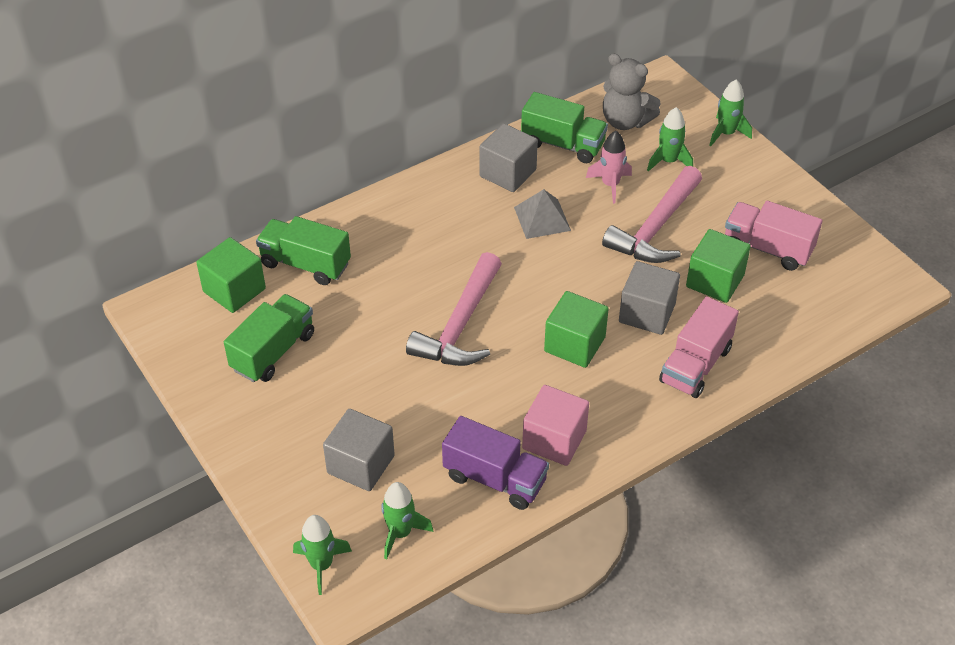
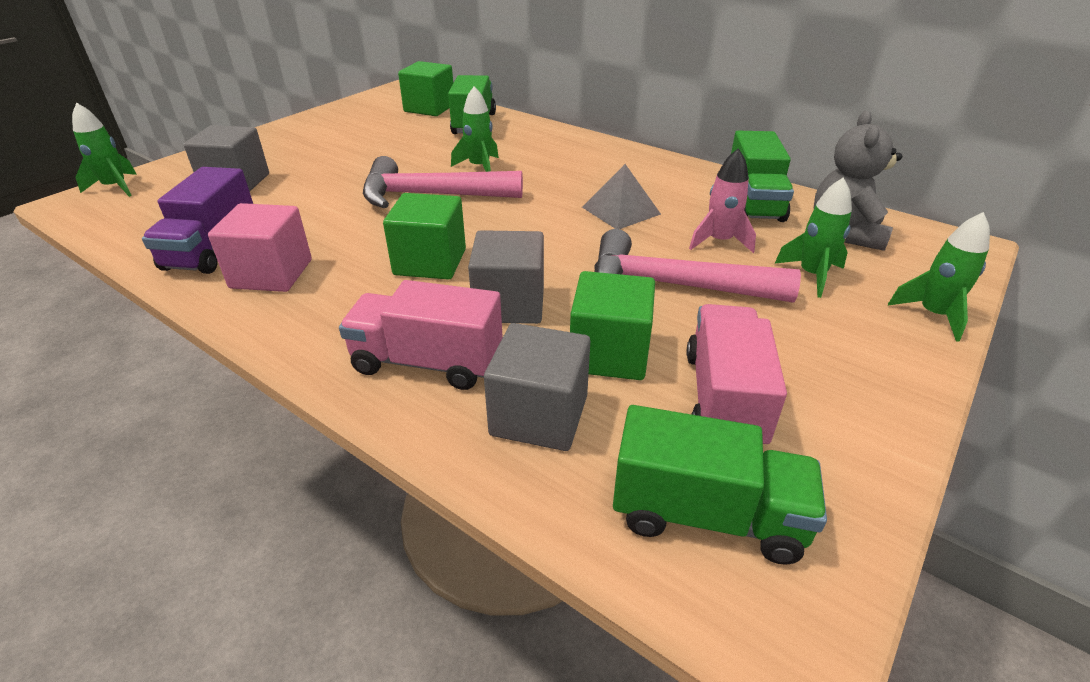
camera: 70 degrees right, 10 degrees down
green truck [224,294,314,382] -> green truck moved to [613,405,827,565]
green rocket [381,482,433,559] -> green rocket moved to [451,86,499,172]
grey cube [479,123,538,192] -> grey cube moved to [484,323,590,451]

